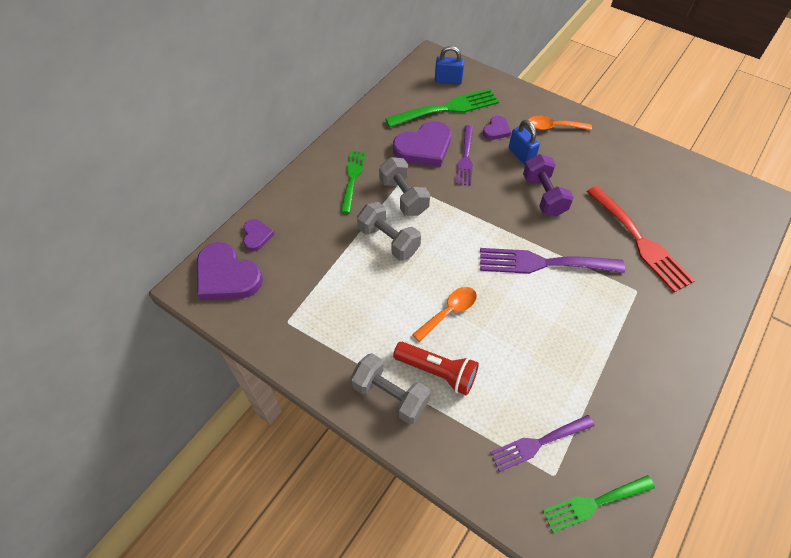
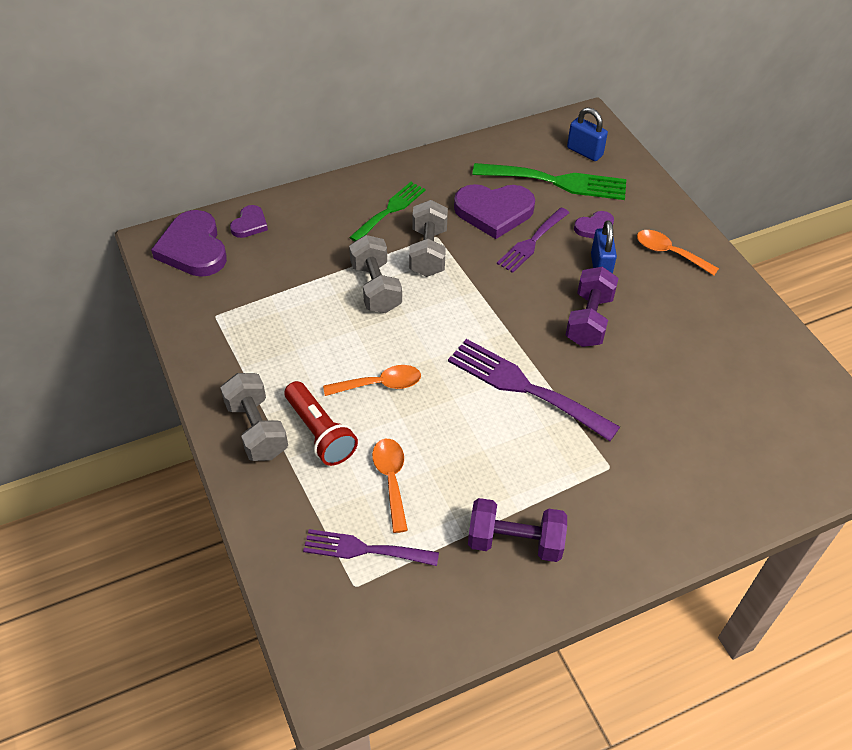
camera: 30 degrees right, 5 degrees down
green fork [542,475,655,533] -> none
red fork [587,186,695,293] -> none
none -> orange spoon [372,439,408,533]
none -> purple dumbbell [468,498,567,562]

